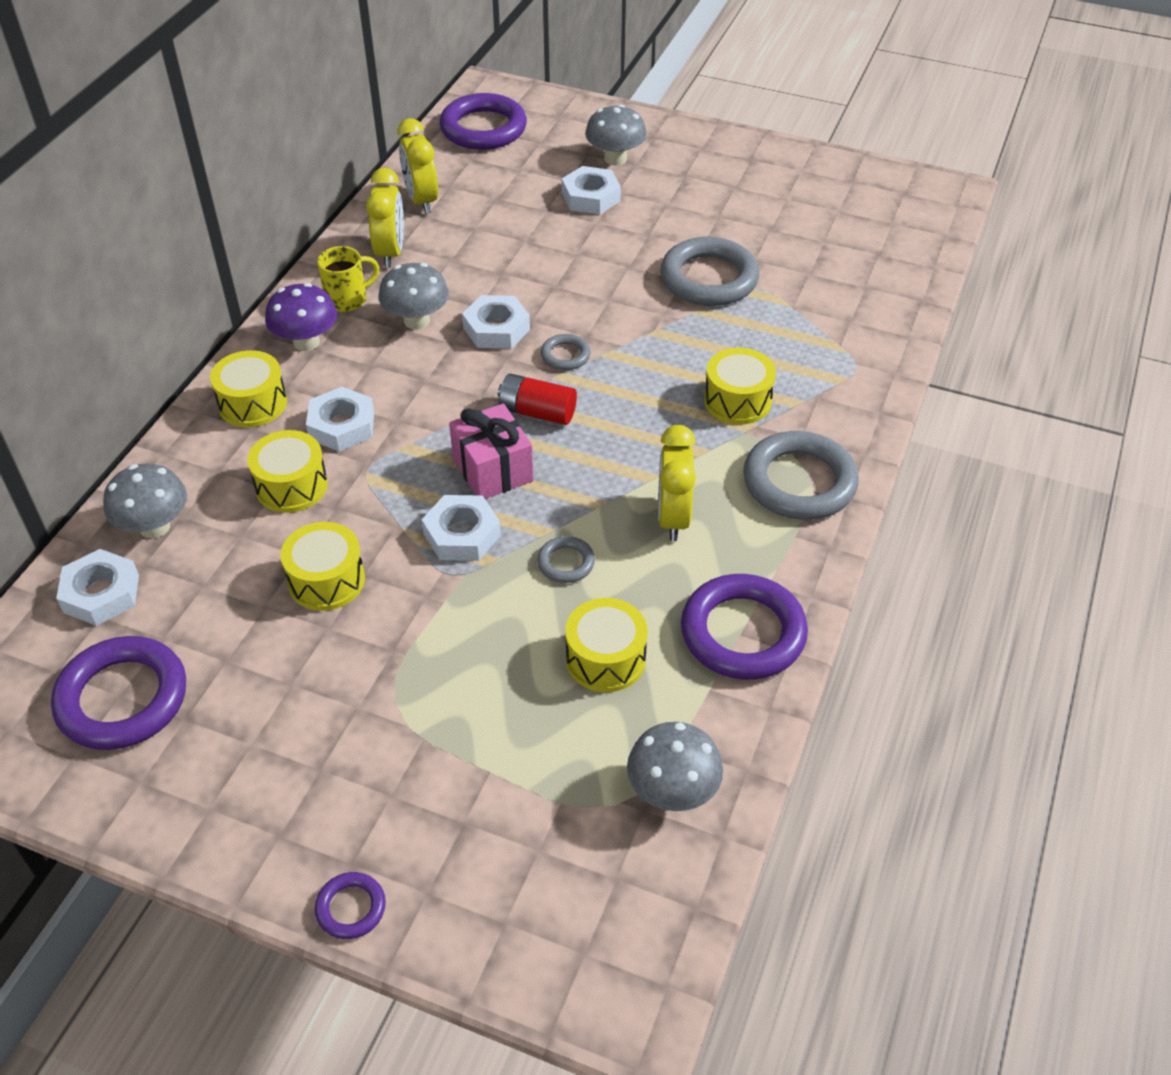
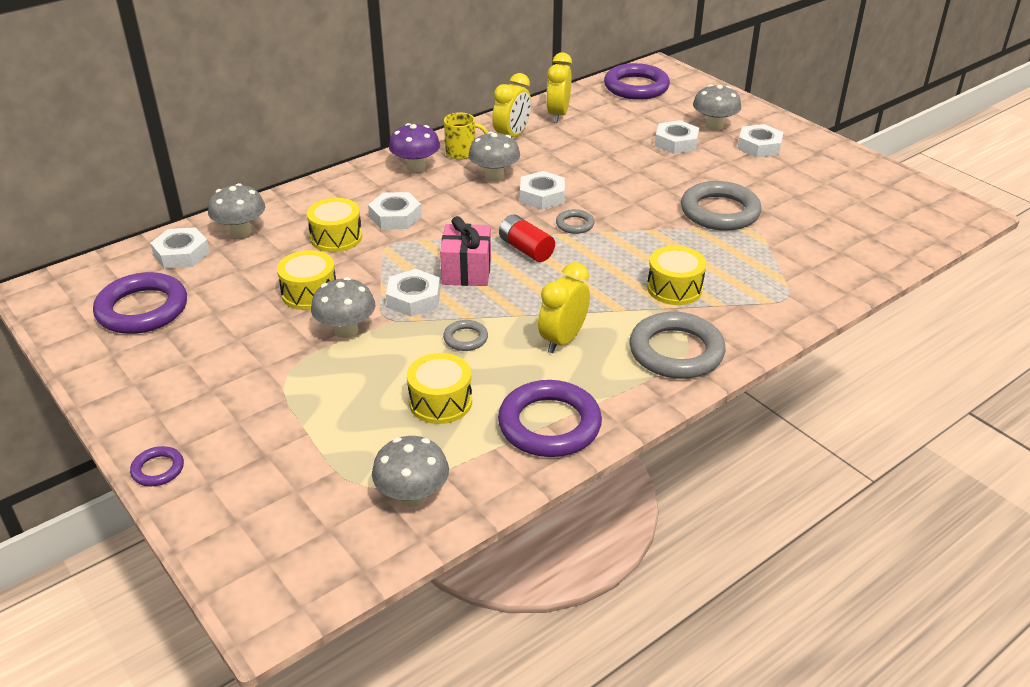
camera: 30 degrees right, 10 degrees down
yellow drum [210,350,287,427] -> none
none -> grey mushroom [311,277,376,338]
none -> white nut [737,124,783,158]

